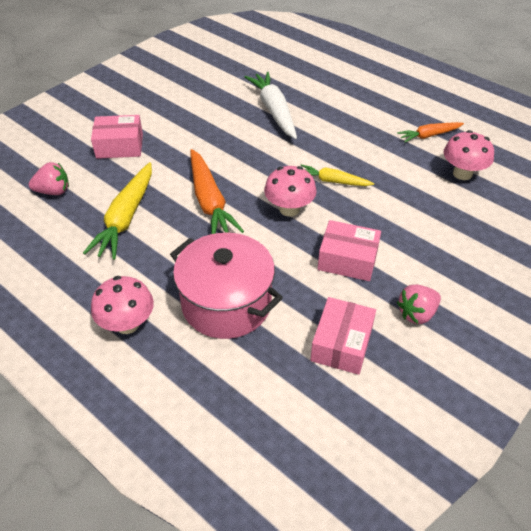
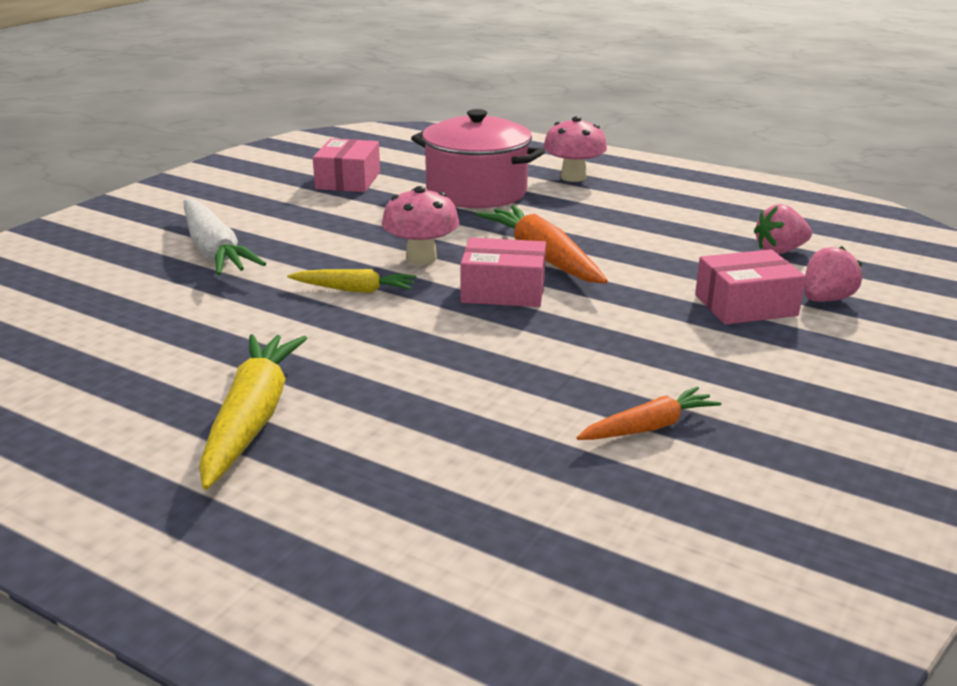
camera: 170 degrees right, 20 degrees down
yellow carrot [83,162,152,260] -> yellow carrot moved to [199,334,307,490]
white carrot [245,72,297,139] -> white carrot moved to [183,199,266,275]
pink box [318,220,381,281] -> pink box moved to [460,237,546,307]
orange carrot [397,122,464,143] -> orange carrot moved to [576,387,721,440]
pink strawberry [397,285,441,324] -> pink strawberry moved to [804,246,862,302]
pink mushroom [444,130,494,180] -> none

